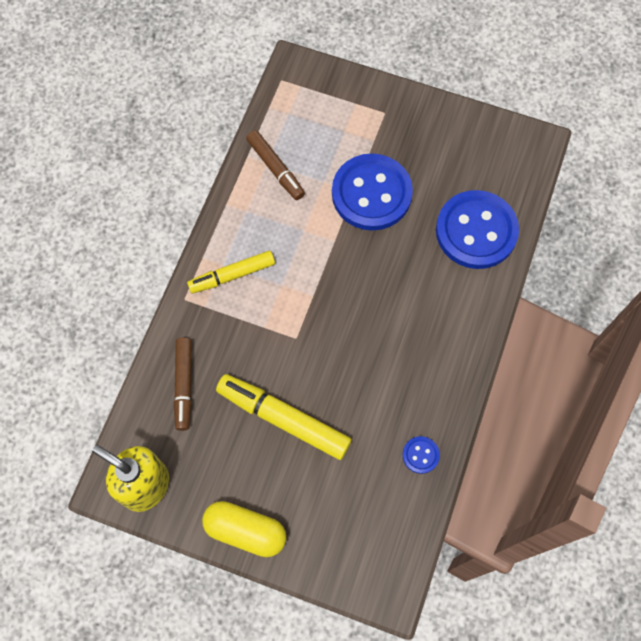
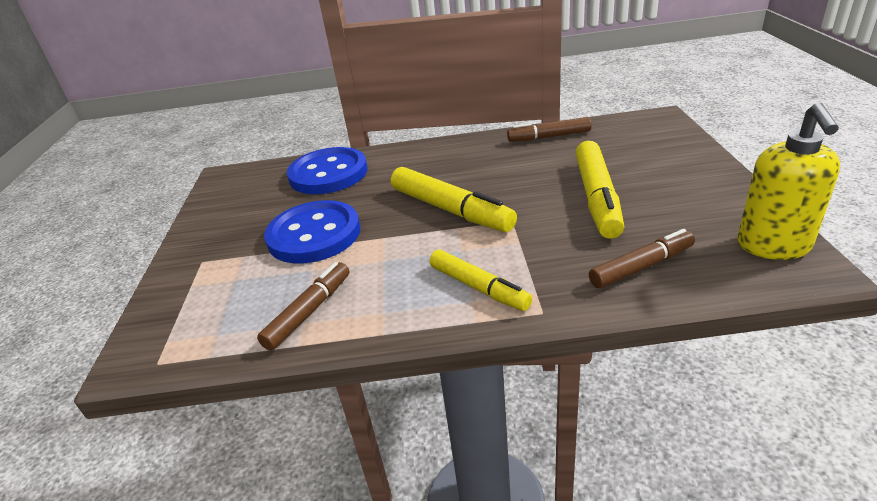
camera: 110 degrees left, 35 degrees down
yellow capsule [202,501,286,557] -> none
blue button [403,436,440,474] -> brown marker [507,117,592,142]
none -> yellow marker [391,167,517,232]

